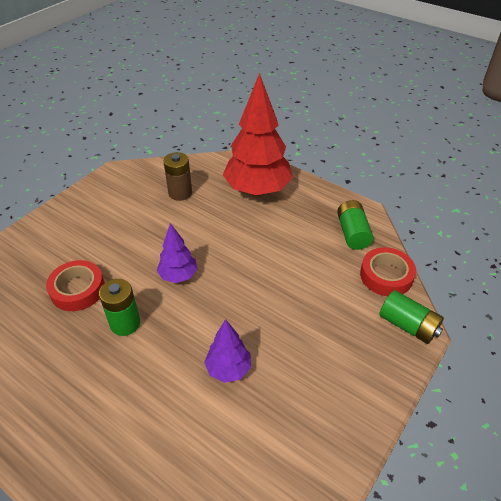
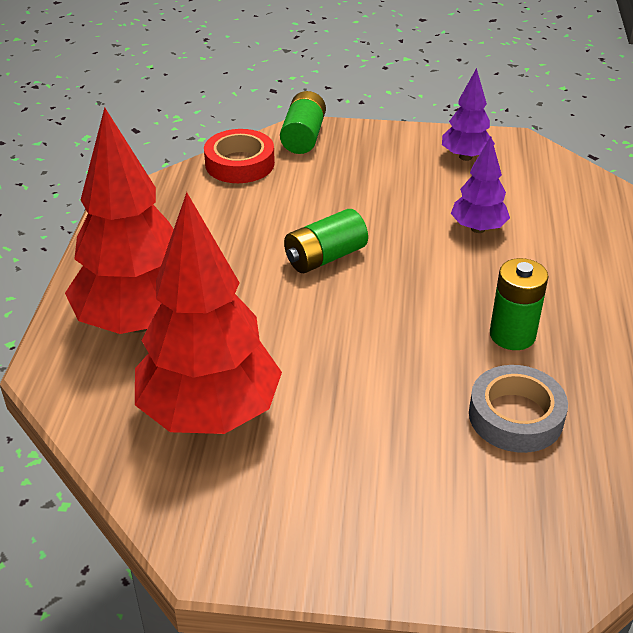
camera: 120 degrees left, 5 degrees down
red tape [46,260,105,311] -> grey tape [469,365,568,453]
purple tree [157,223,197,283] -> purple tree moved to [442,68,495,161]
brown battery [163,152,192,201] -> red tree [135,192,282,434]
green battery [337,200,373,250] -> green battery moved to [284,209,368,273]

